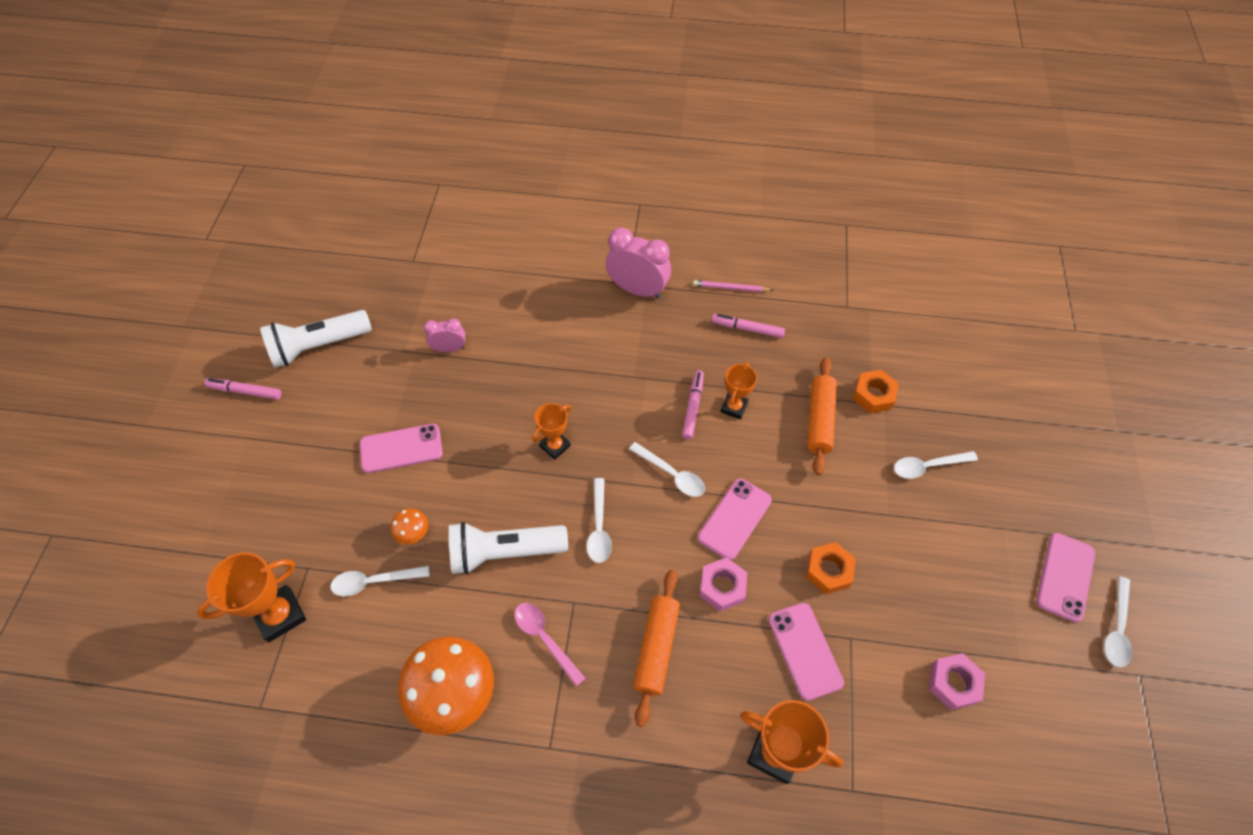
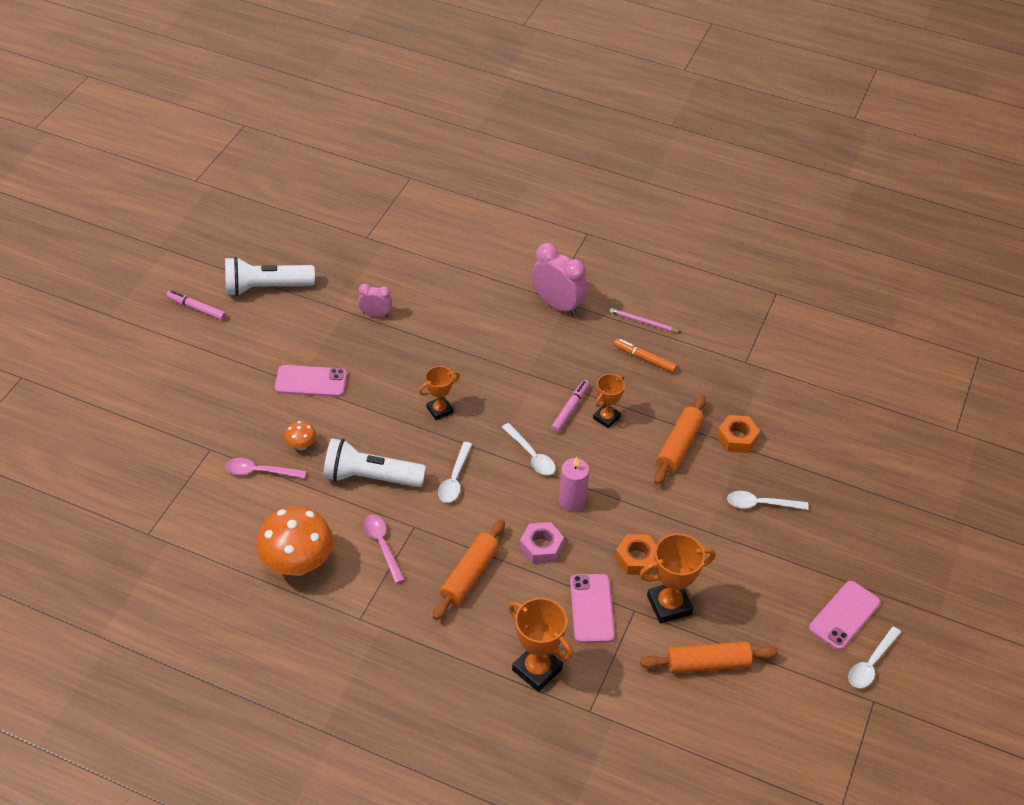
camera: 15 degrees right, 10 degrees down
orange trophy [197,552,306,642] -> orange trophy moved to [639,533,716,624]
white spoon [330,566,429,597] -> pink spoon [225,458,306,479]
pink phone [698,478,772,560] -> pink candle [559,457,589,512]
pink marker [711,314,785,338] -> orange marker [614,339,677,373]
pink nut [928,653,985,710] -> orange rolling pin [640,641,778,674]

